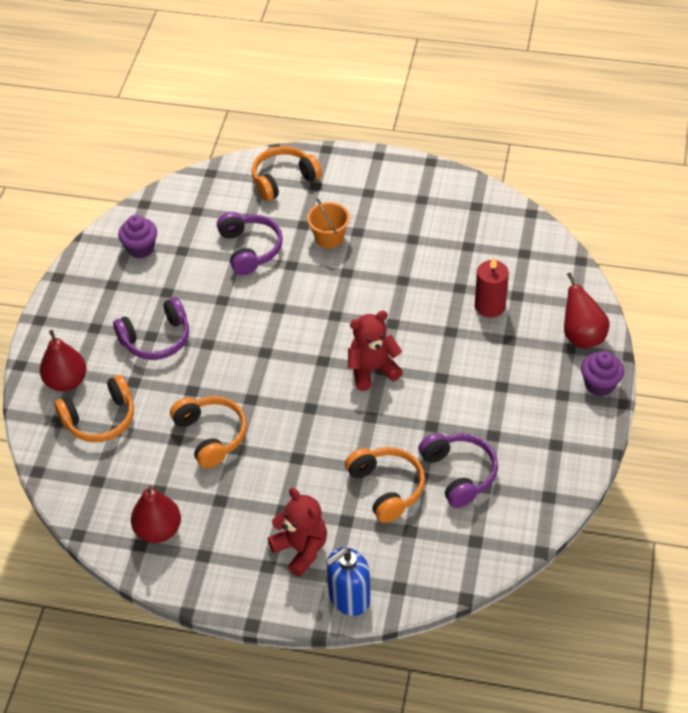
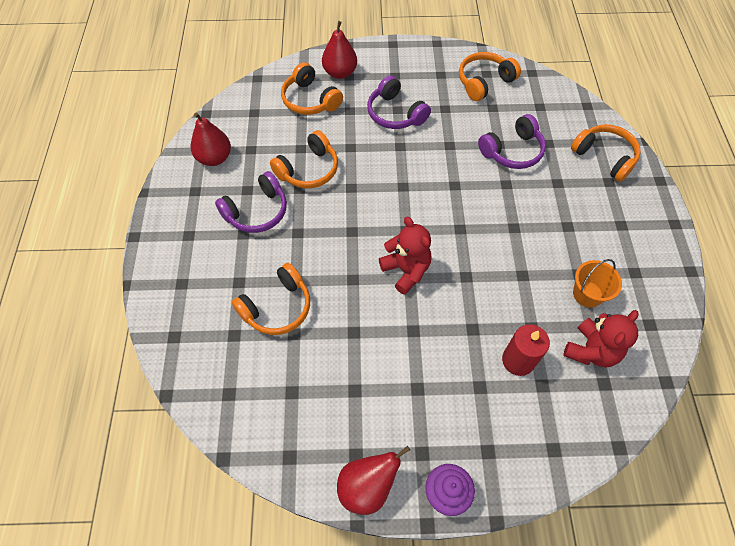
camera: 75 degrees right, 10 degrees up
purple cupcake [118,215,157,258] -> orange headphones [459,52,521,101]
red teddy bear [268,488,327,577] -> red teddy bear moved to [564,310,639,367]
orange bucket [307,198,350,248] -> orange bucket moved to [573,259,622,308]
blue soap dispenser [326,547,370,616] -> none
purple headphones [418,433,498,508] -> purple headphones moved to [215,171,287,233]
red pear [564,272,610,349] -> red pear moved to [337,446,410,515]

